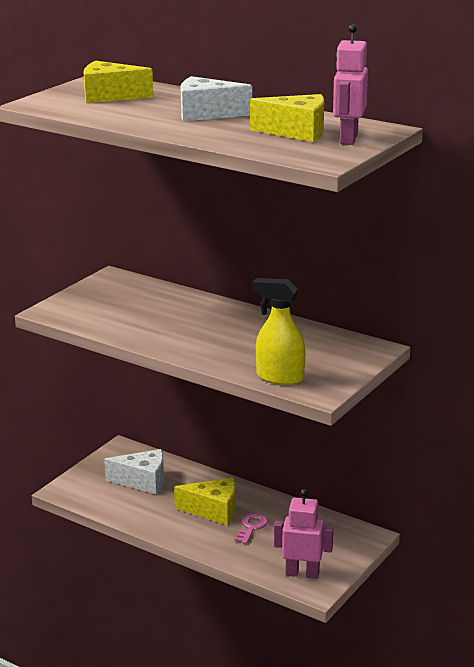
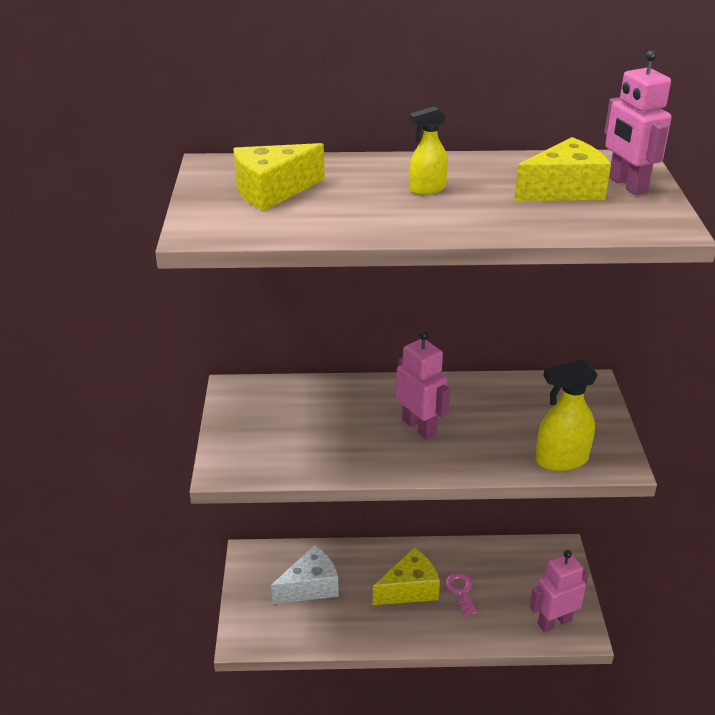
camera: 35 degrees left, 10 degrees up
white cheese [181,76,252,122] -> yellow spray bottle [409,106,448,195]
none -> pink robot [396,331,450,440]

